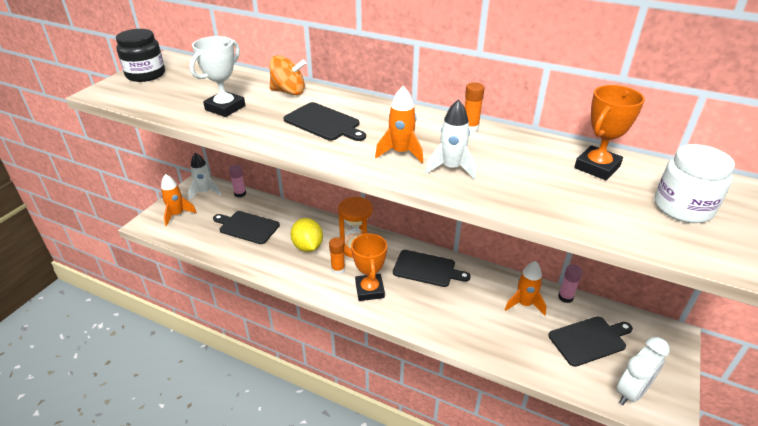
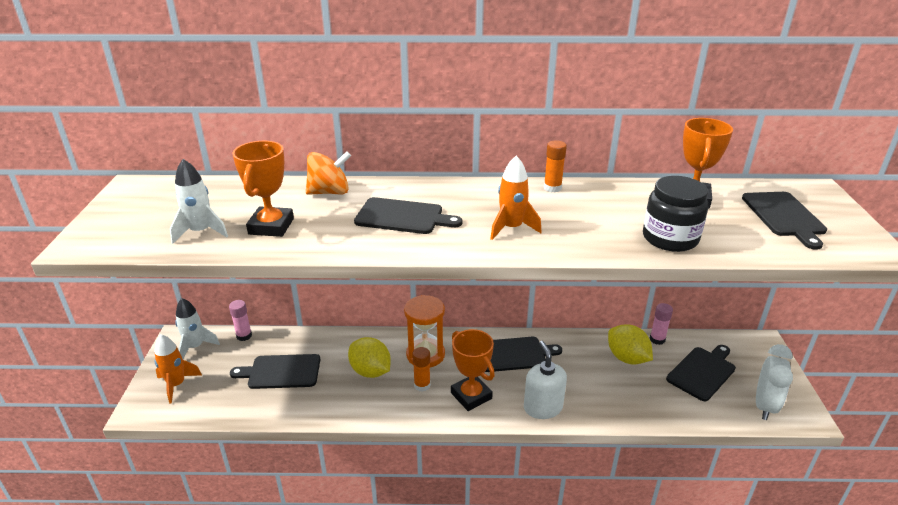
camera: 25 degrees left, 5 degrees down
black jar [116,29,165,82] -> black jar moved to [643,176,708,252]
white trophy [189,36,245,117] -> orange trophy [233,141,294,237]
white rocket [425,99,476,180] -> white rocket moved to [170,159,228,244]
orange rocket [505,261,547,316] -> yellow lemon [608,324,653,365]
white jar [655,144,735,223] -> black cutting board [742,192,827,250]
none -> white soap dispenser [524,341,567,419]

